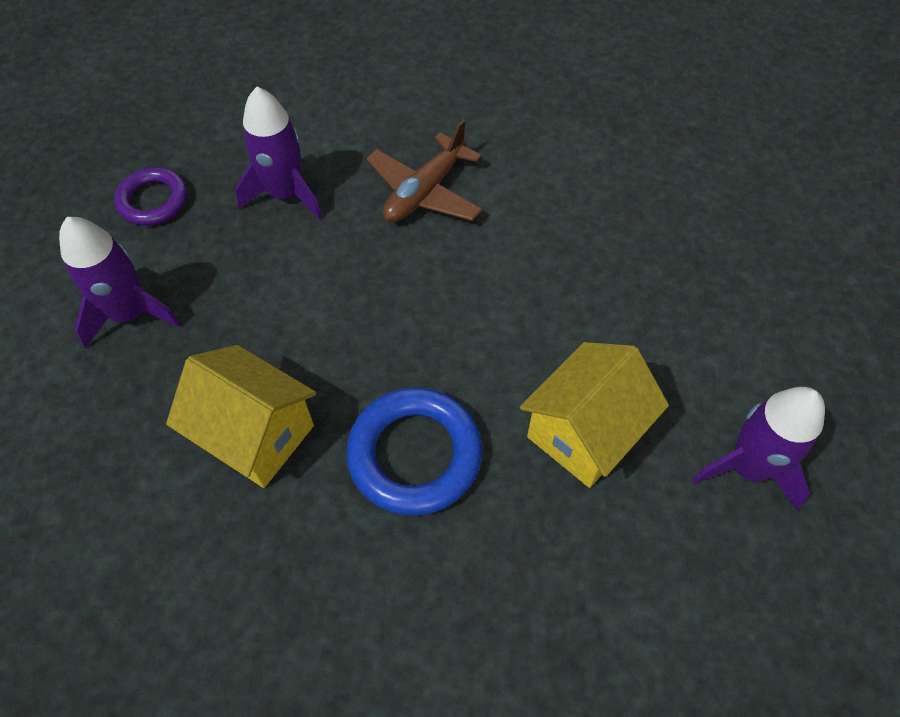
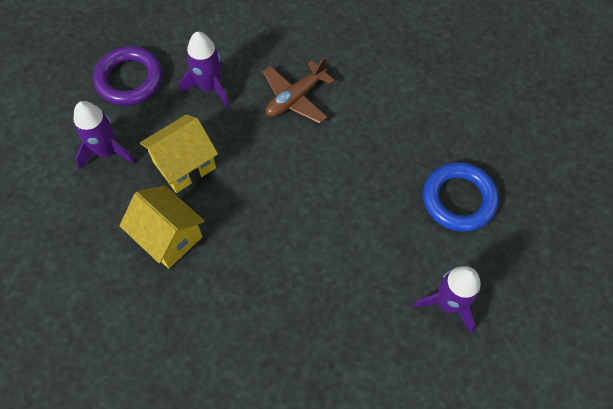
camera: 10 degrees right, 5 degrees up
purple ring [114,167,188,226] -> purple ring [93,46,163,106], size x1.55
blue ring [346,387,482,516] -> blue ring moved to [423,162,499,232]
yellow house [520,342,669,488] -> yellow house moved to [140,114,218,193]

